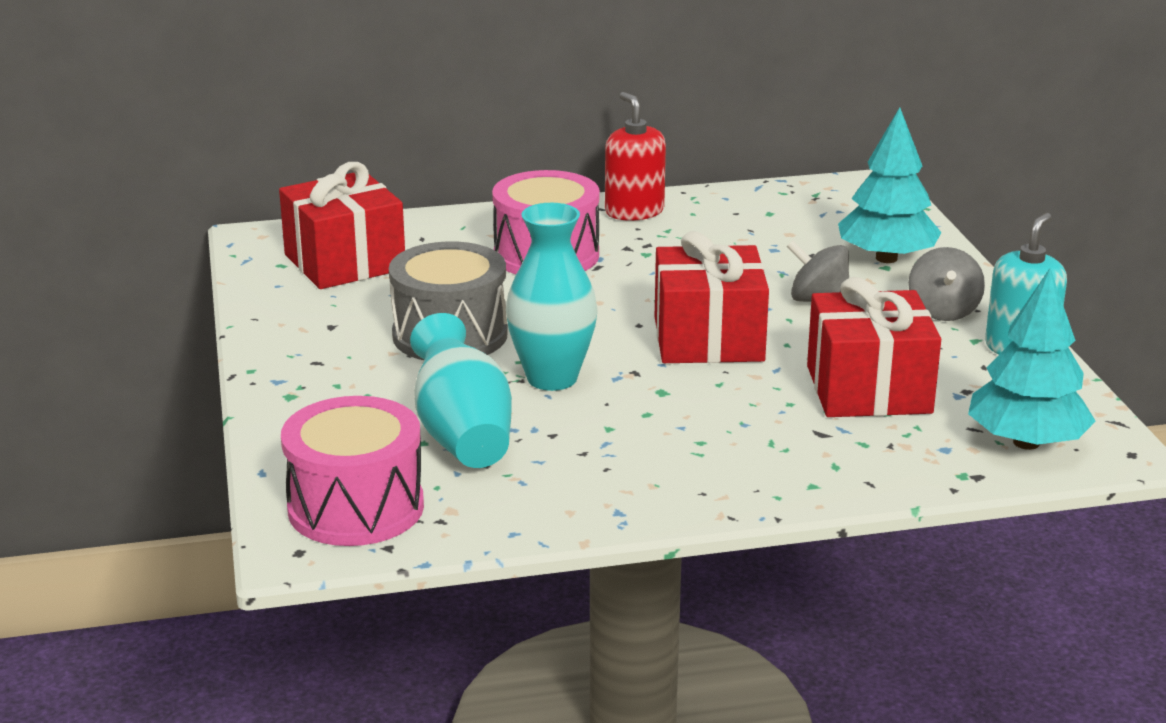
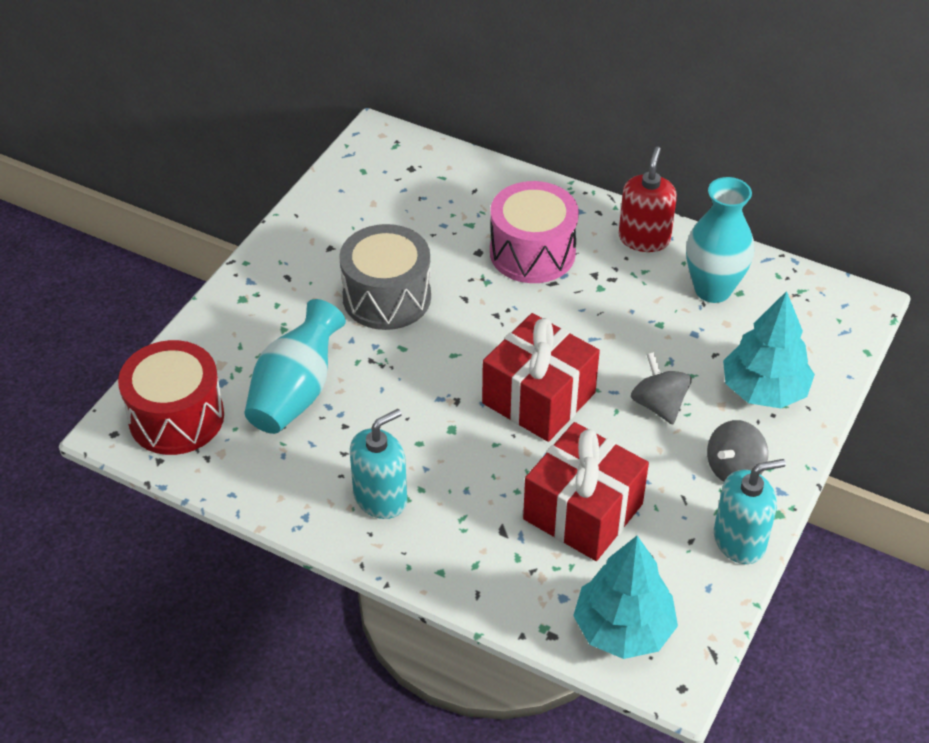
camera: 40 degrees right, 20 degrees up
red gift [279,162,405,289] -> none
pink drum [281,396,424,546] -> red drum [118,340,224,455]
turquoise vase [506,203,598,391] -> turquoise vase moved to [686,177,754,303]
none -> turquoise soap dispenser [350,409,407,519]

